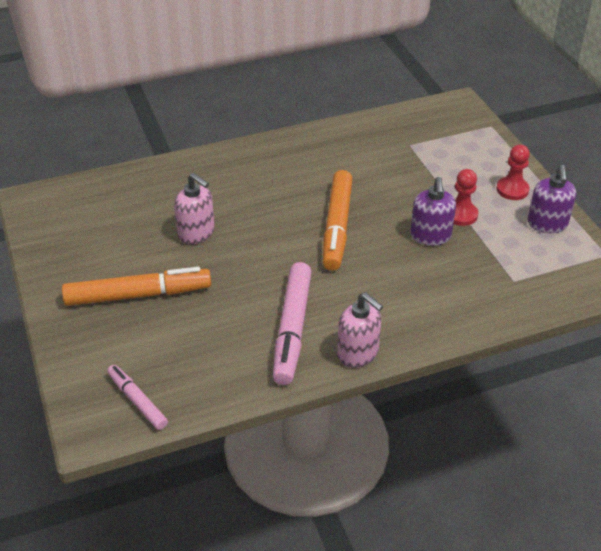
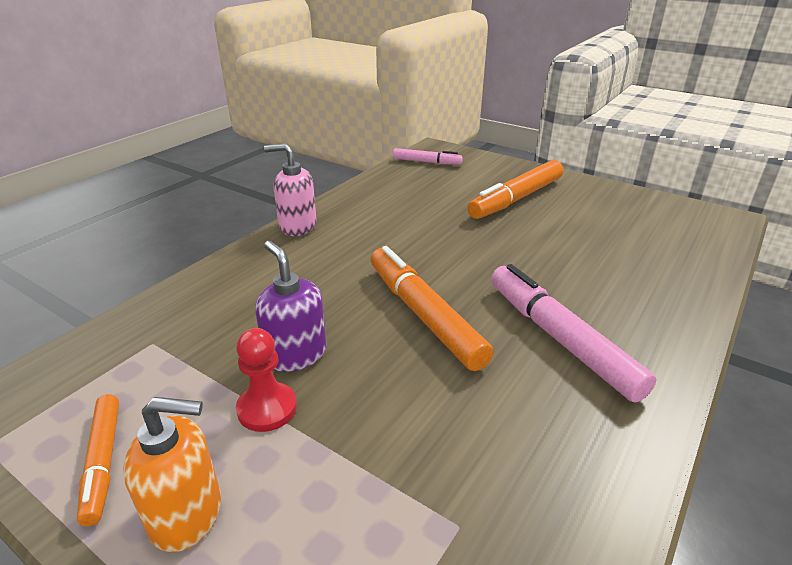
camera: 145 degrees right, 10 degrees down
pink soap dispenser [174,173,215,245] -> none
pink marker [273,262,312,385] -> pink marker moved to [491,264,656,403]
red pawn [496,144,530,200] -> orange soap dispenser [123,397,221,552]
purple soap dispenser [527,165,576,233] -> orange marker [77,394,119,526]

